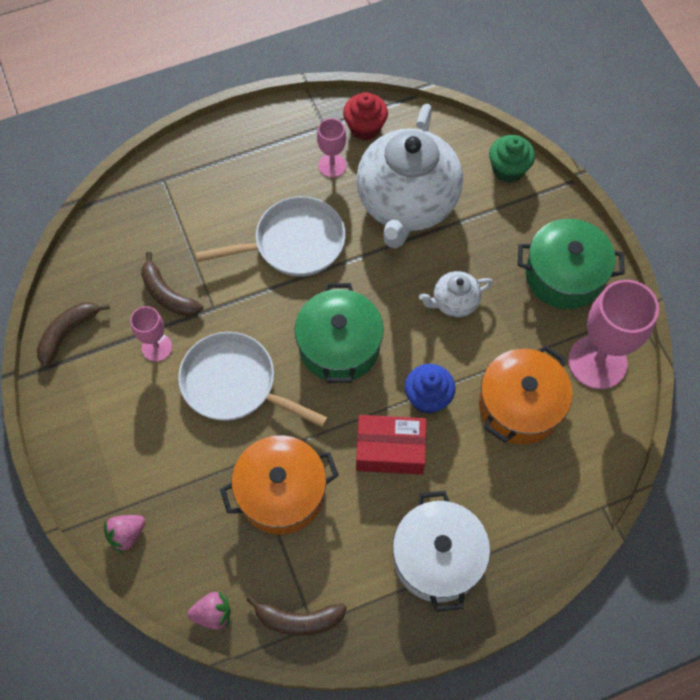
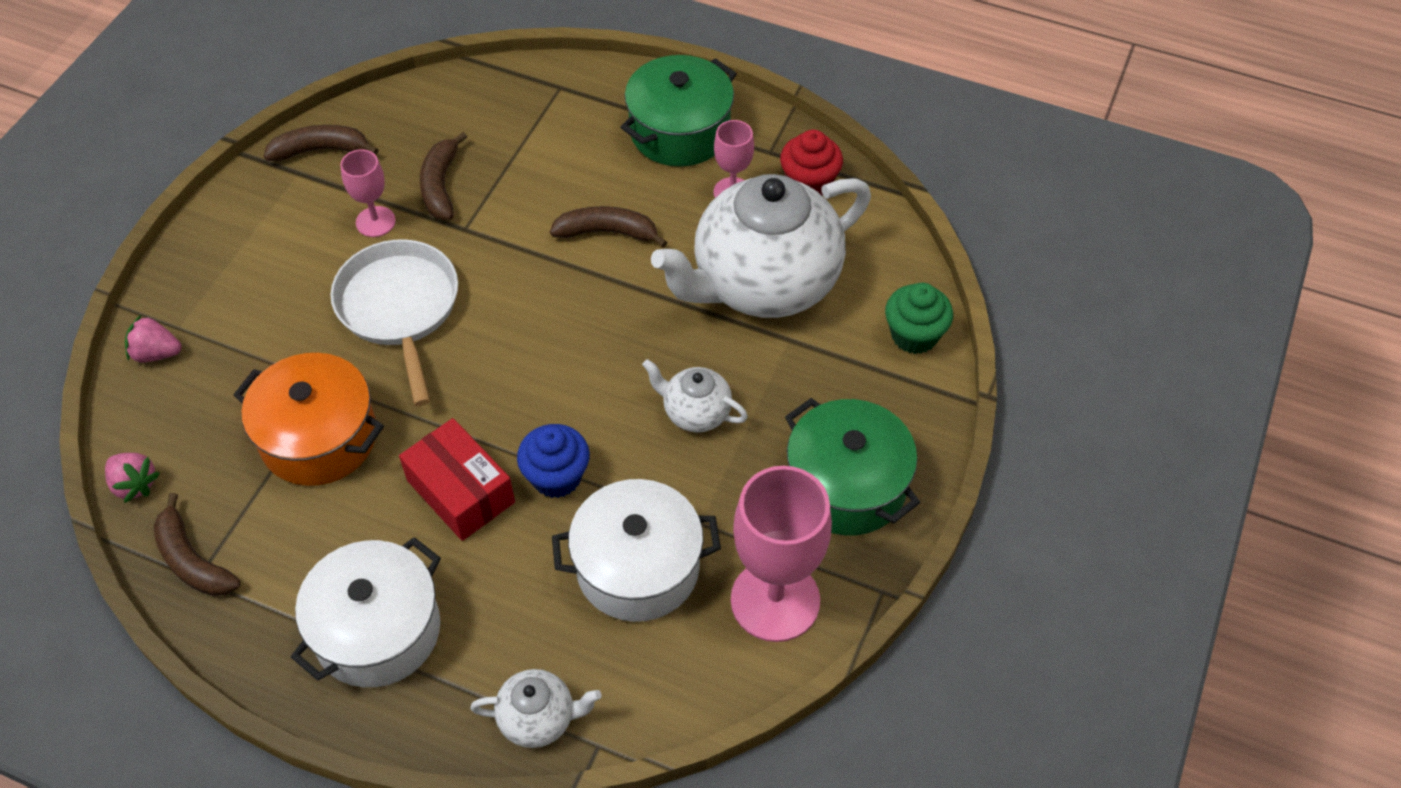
camera: 45 degrees right, 10 degrees down
white pan [195,196,346,277] -> brown banana [550,206,667,247]
green pot [294,283,384,383] -> green pot moved to [621,55,737,167]
orange pot [479,345,573,444] -> white pot [552,479,721,622]
none -> white teapot [470,669,602,748]

